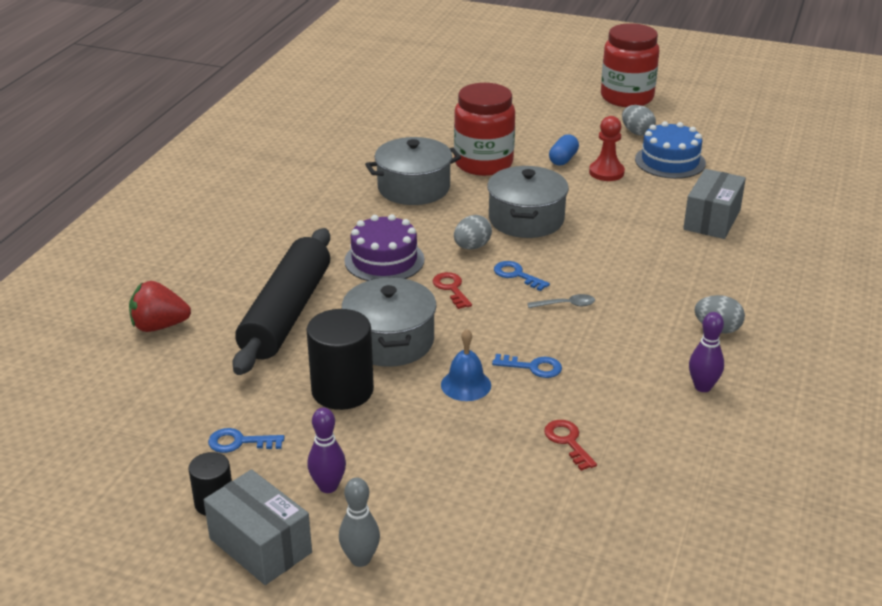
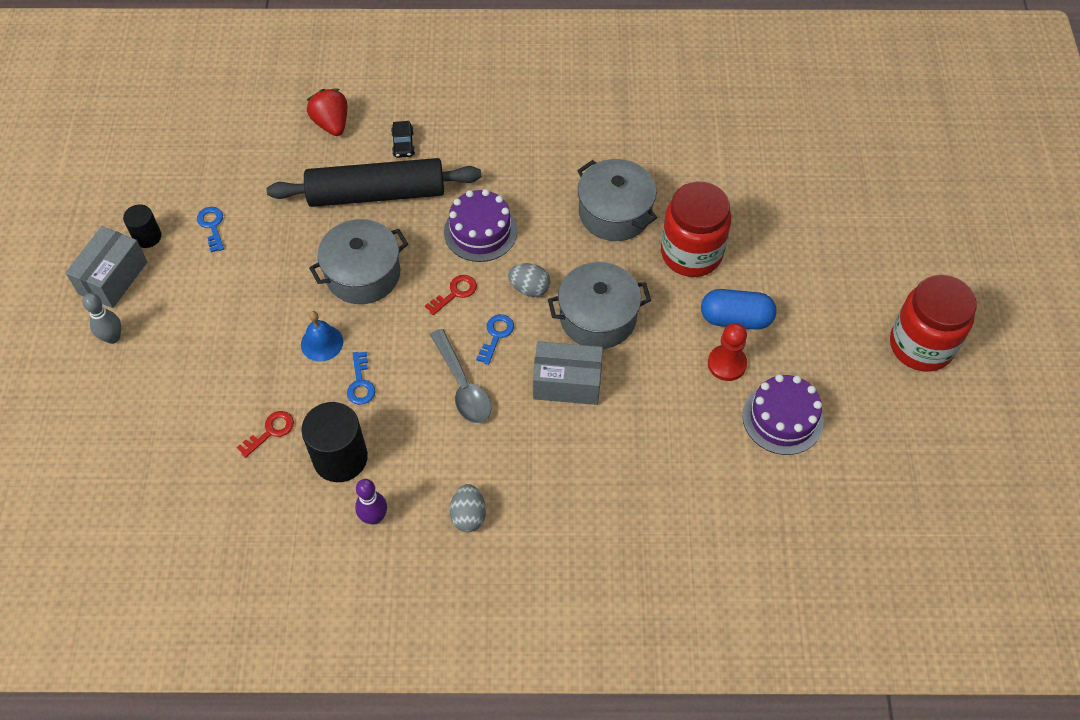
camera: 70 degrees right, 25 degrees up
black cylinder [306,309,374,410] -> black cylinder moved to [301,402,368,482]
purple bowling pin [307,407,346,493] -> none
grey spoon [527,294,595,308] -> grey spoon [430,329,492,423], size x1.86
blue capsule [549,134,579,166] -> blue capsule [701,289,776,330], size x1.53
grey egg [622,105,656,136] -> none
blue cake [635,121,706,179] -> purple cake [742,374,824,455]
grey box [683,169,746,239] -> grey box moved to [533,341,603,405]
none -> black car [391,121,415,158]

